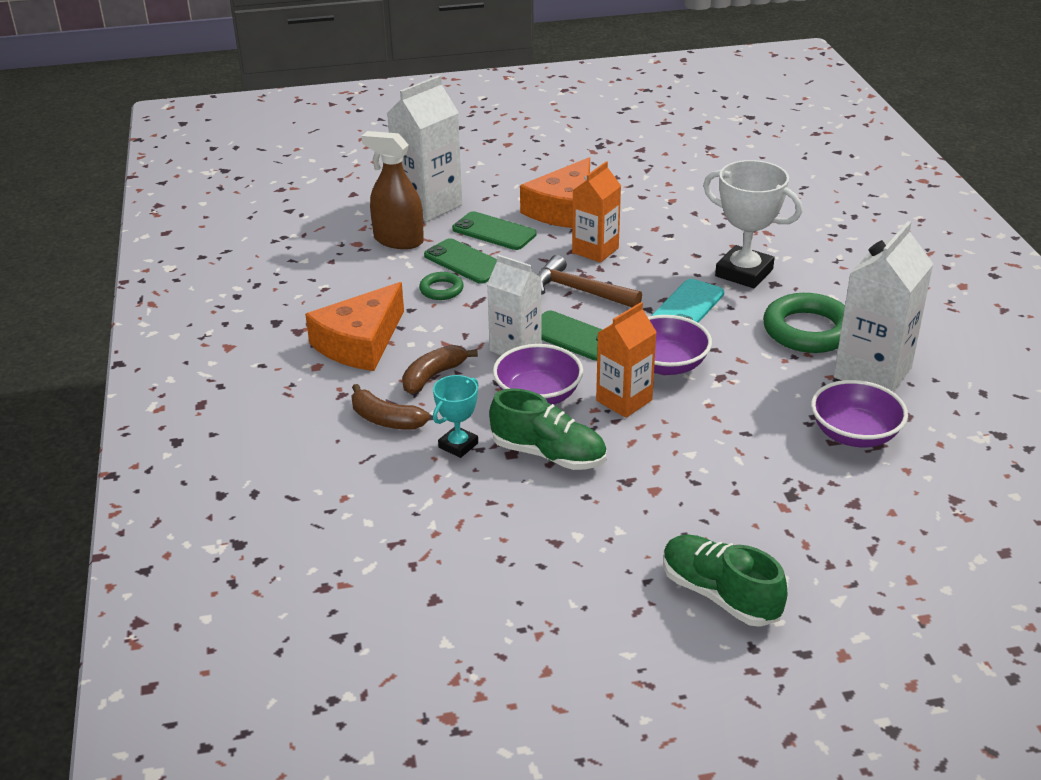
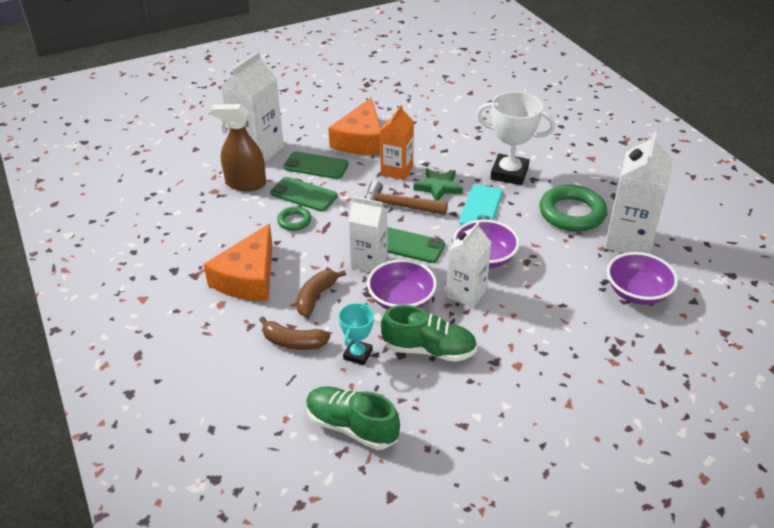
camera: 15 degrees left, 5 degrees up
orange carton [596,302,657,418] -> white carton [446,222,492,308]
green shoe [663,534,788,627] -> green shoe moved to [306,386,400,450]
none -> green star [414,168,463,201]

